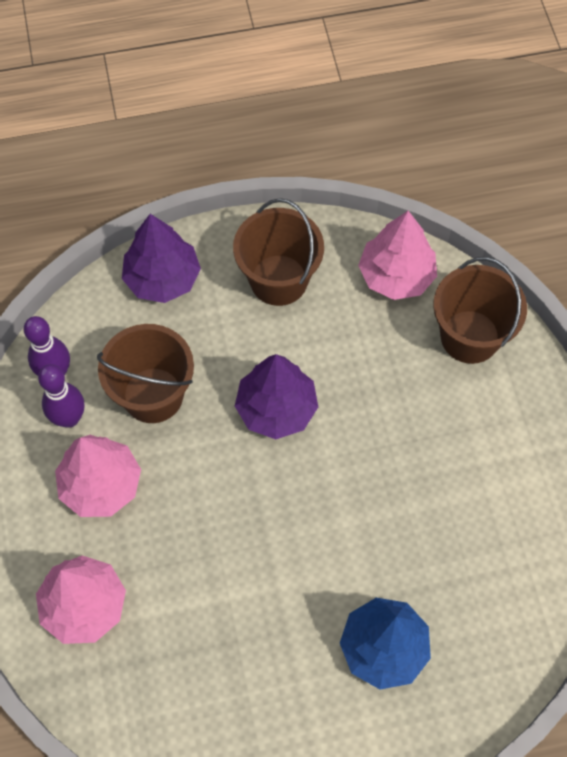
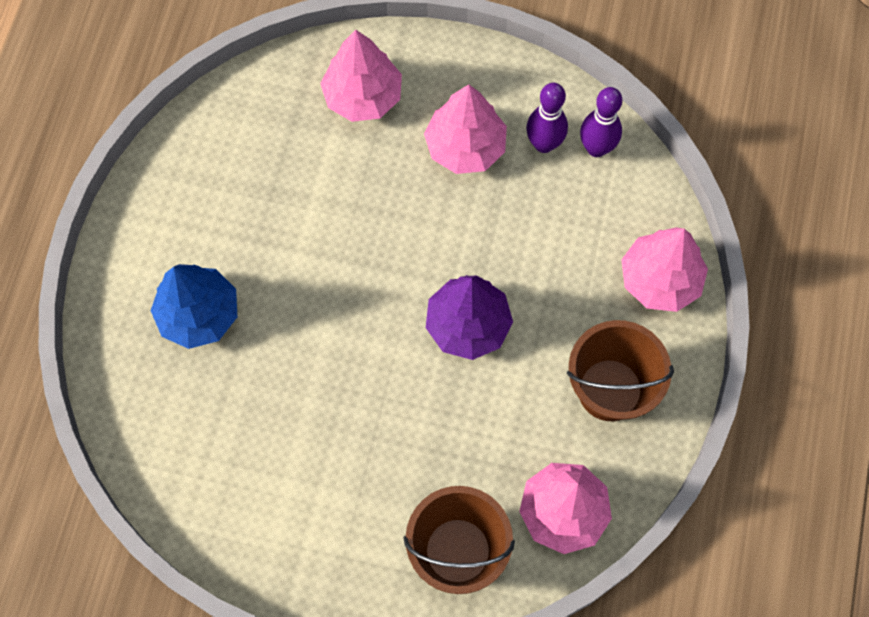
camera: 115 degrees right, 5 degrees up
brown bucket [97,324,194,423] -> none
purple tree [122,214,201,303] -> pink tree [621,227,708,312]

